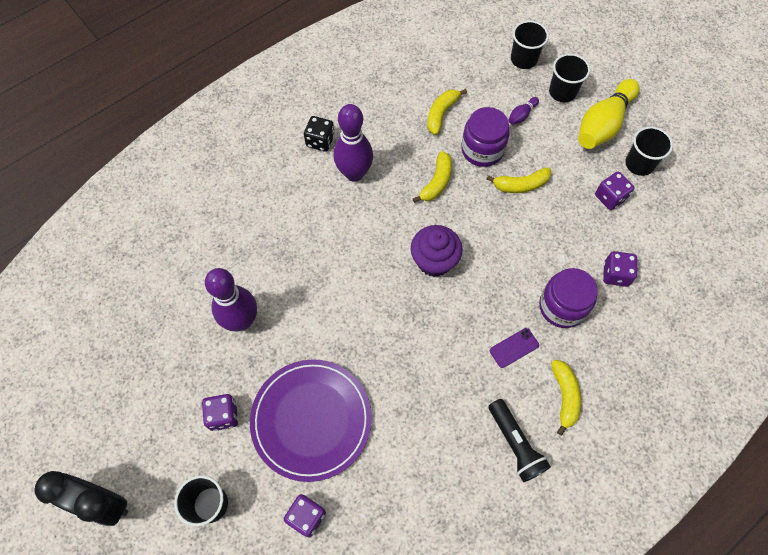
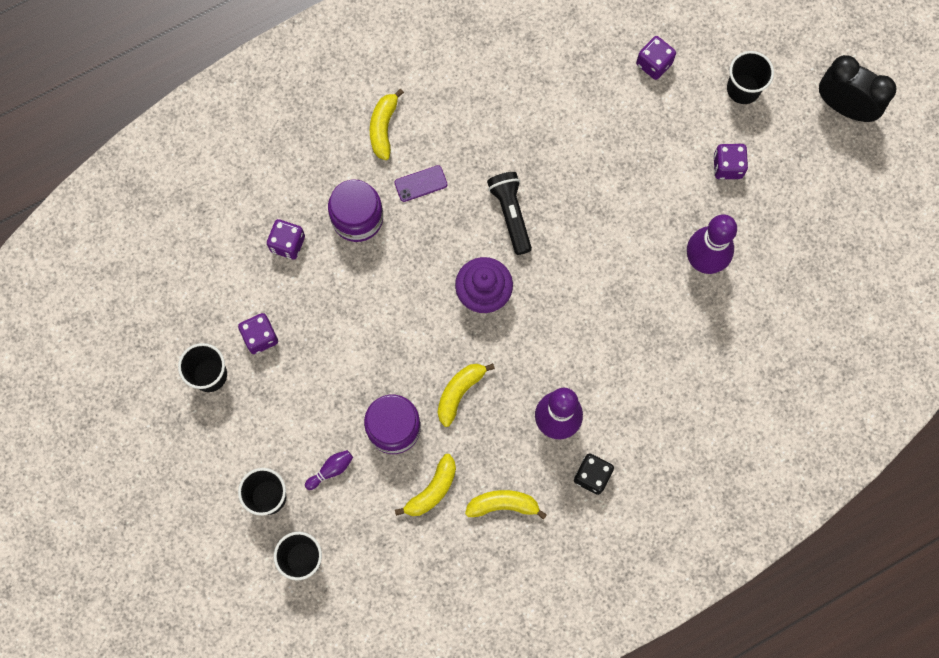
camera: 170 degrees left, 10 degrees up
purple plate [250,359,372,482] -> none
yellow banana [486,168,551,193] -> yellow banana moved to [465,490,547,520]
black flashlight [489,399,551,482] -> black flashlight moved to [487,172,532,255]
yellow bowling pin [578,79,640,149] -> none

